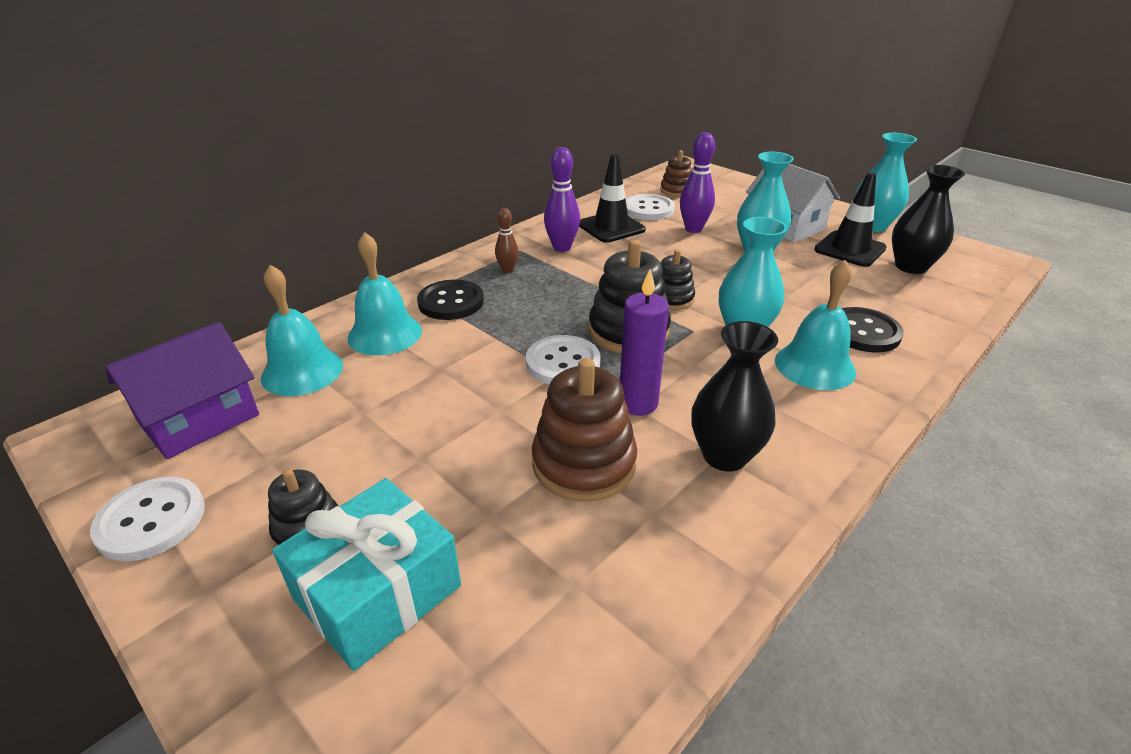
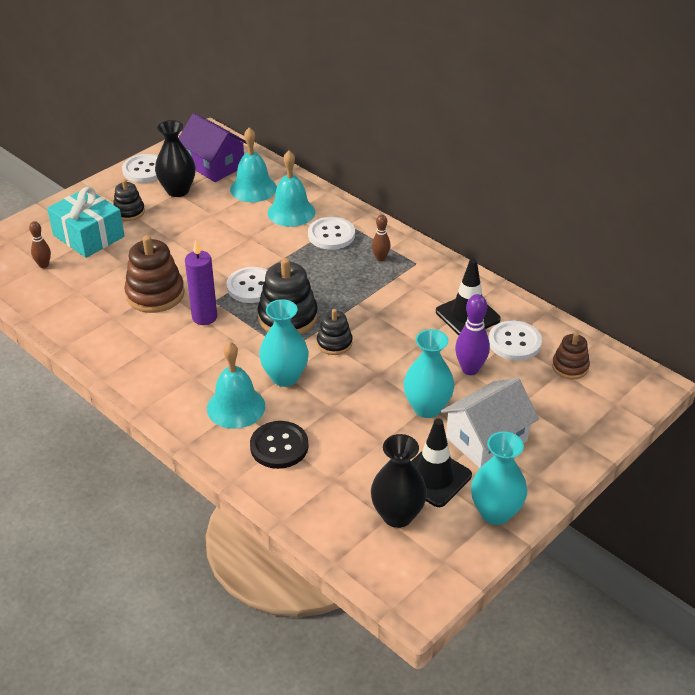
camera: 90 degrees right, 5 degrees up
black button [417,280,484,320] -> white button [308,217,355,250]
purple bowling pin [544,147,580,252] -> none
black vase [692,321,778,472] -> black vase moved to [155,120,196,197]
none -> brown bowling pin [29,221,51,268]

